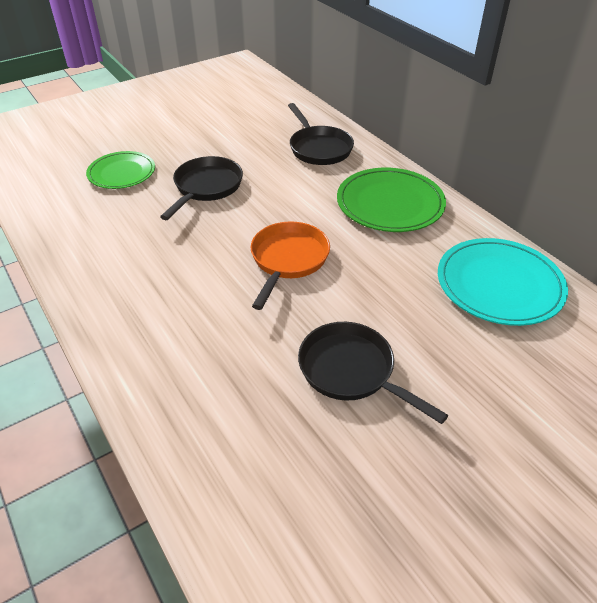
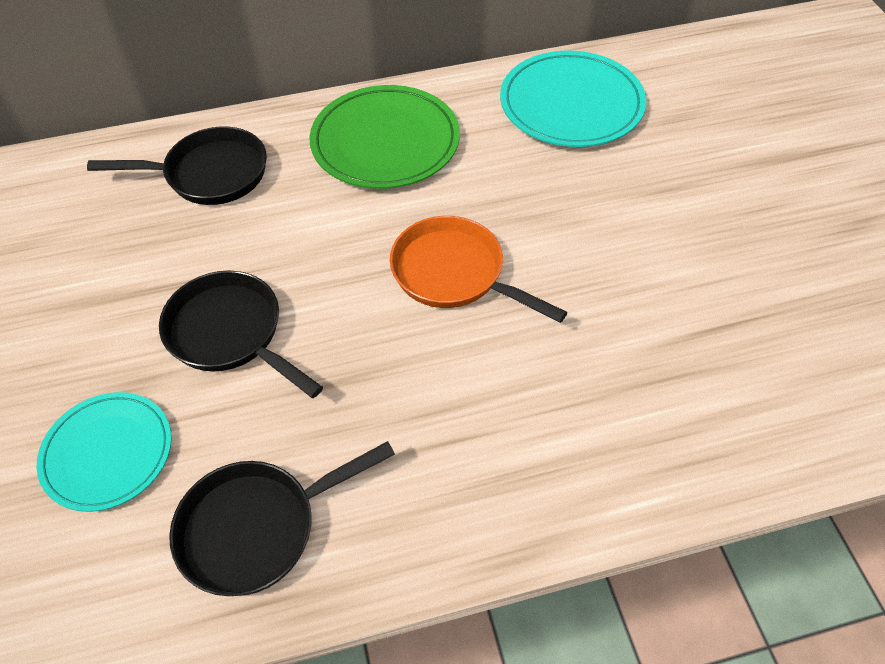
camera: 70 degrees left, 10 degrees up
green plate [86,151,155,189] -> turquoise plate [37,392,172,512]
black pan [298,322,449,424] -> black pan moved to [169,441,395,596]

